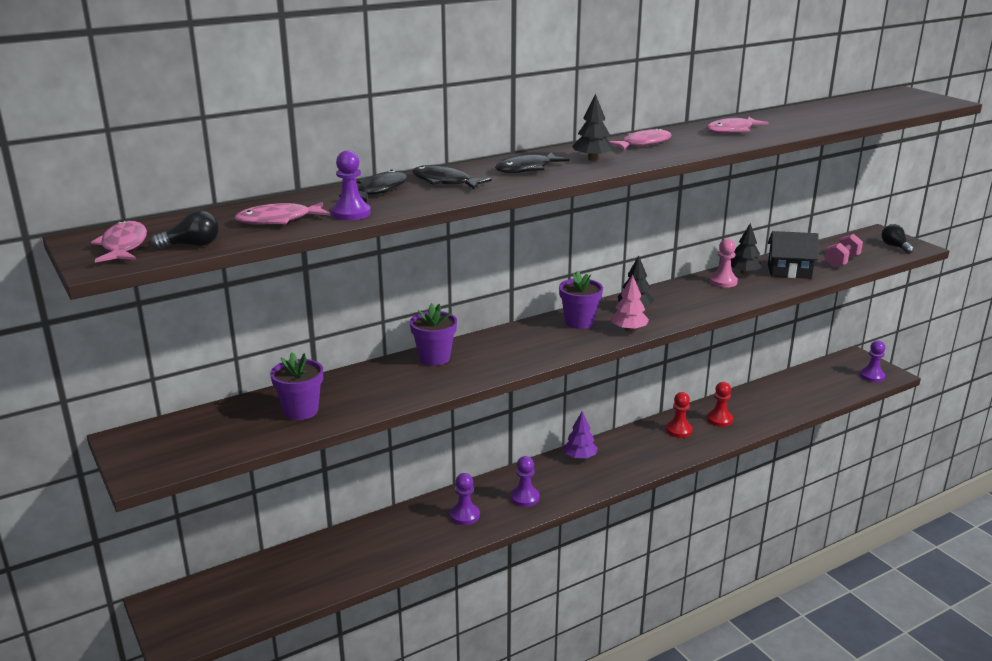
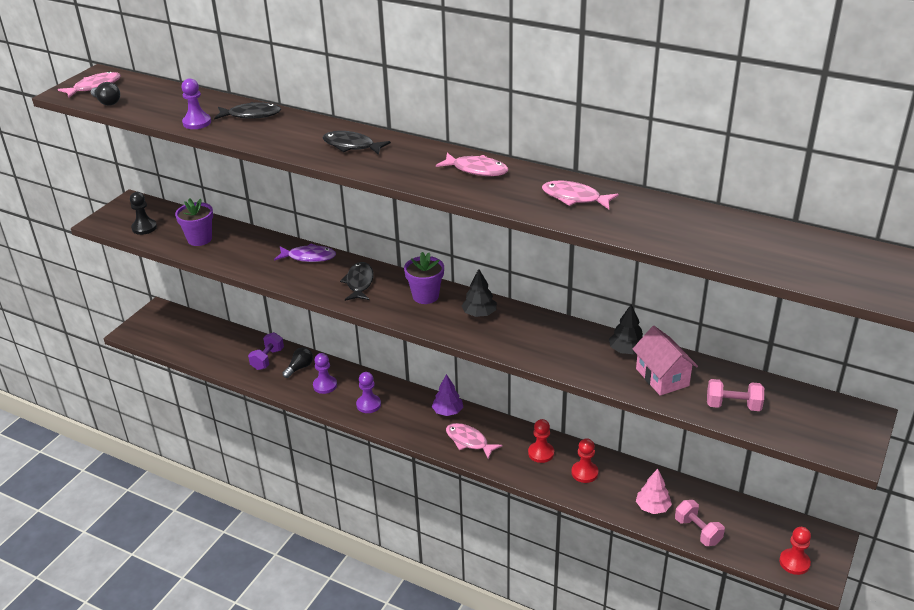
camera: 60 degrees right, 10 degrees up
pink fish [235,202,330,224] -> pink fish moved to [446,423,502,459]
purple flower pot [410,303,457,366] -> purple fish [274,243,336,262]
black fish [412,165,491,189] -> black fish moved to [340,262,374,301]
black tree [572,94,614,161] -> none
pink tree [611,275,649,332] -> pink tree moved to [636,469,672,514]
pink pawn [710,239,738,288] -> none
black house [768,231,819,279] -> pink house [633,326,698,396]
purple pawn [860,341,885,382] -> red pawn [779,527,811,575]
black light bulb [882,224,914,254] -> black light bulb moved to [283,347,313,378]
none -> black pawn [130,192,157,235]
none -> purple dumbbell [248,332,284,370]
none -> pink dumbbell [675,500,725,546]

